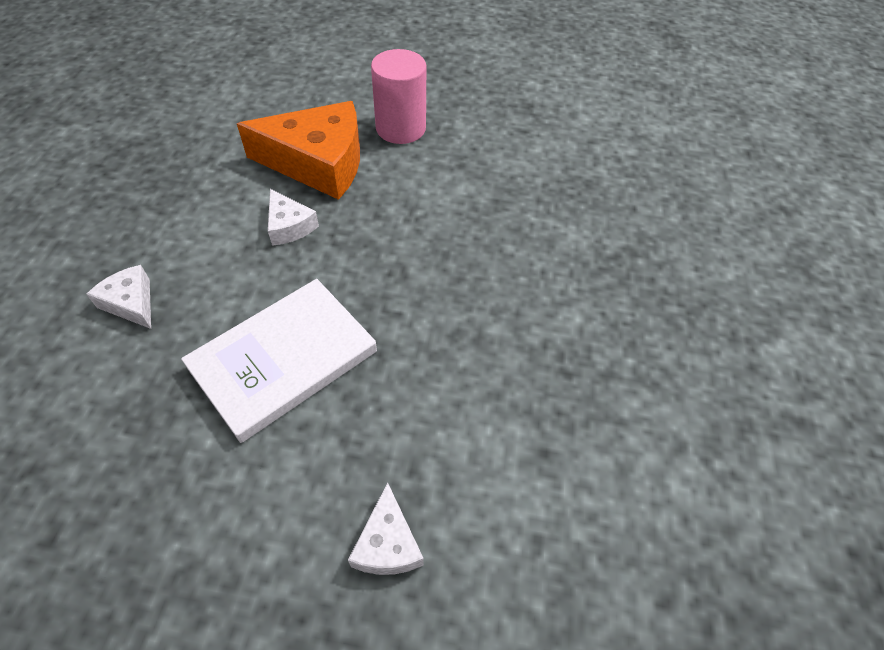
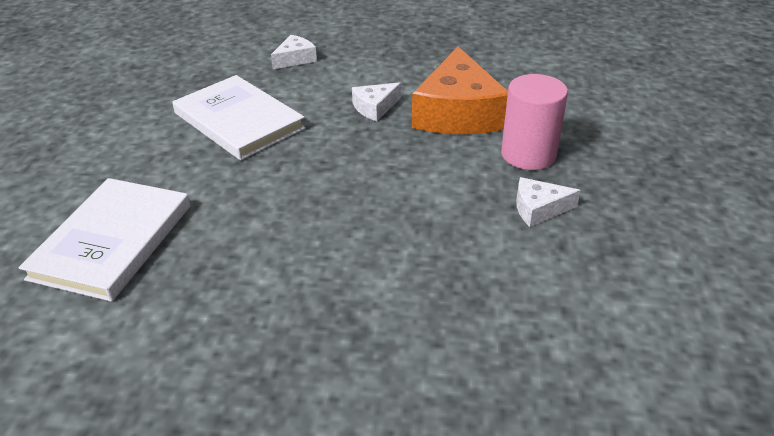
camera: 90 degrees right, 15 degrees down
white cheese [348,482,424,575] -> white cheese moved to [516,177,581,227]
none -> white book [18,178,190,302]

